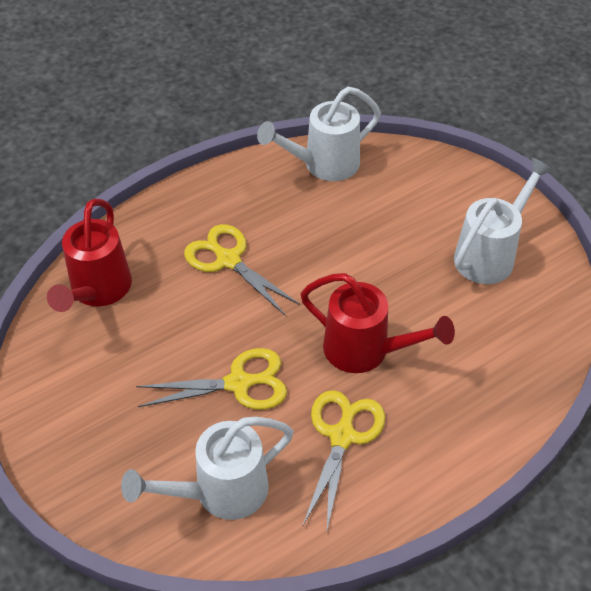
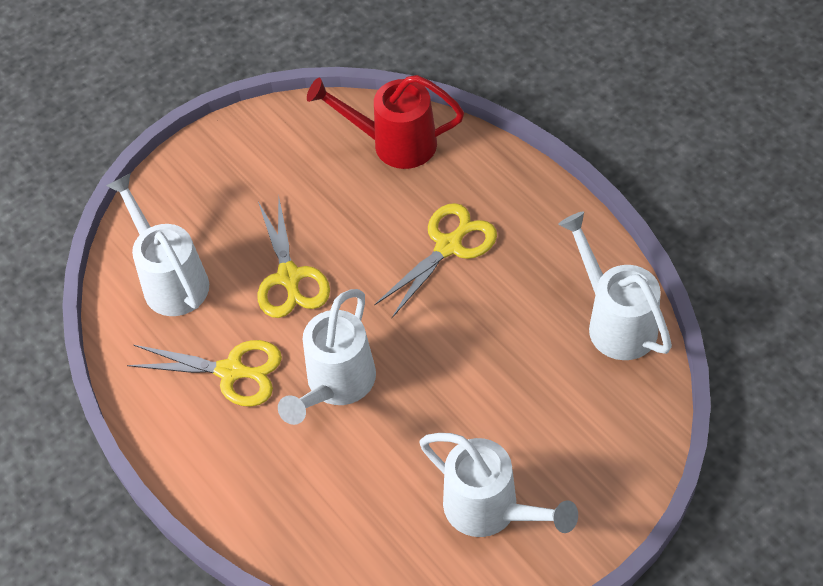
camera: 90 degrees right, 5 degrees up
red watering can [300,273,455,373] -> white watering can [278,289,376,425]

